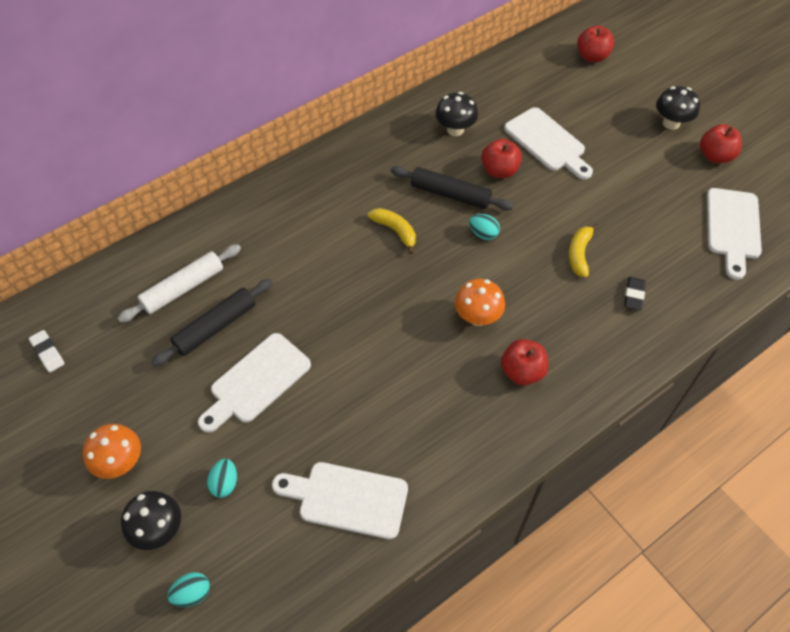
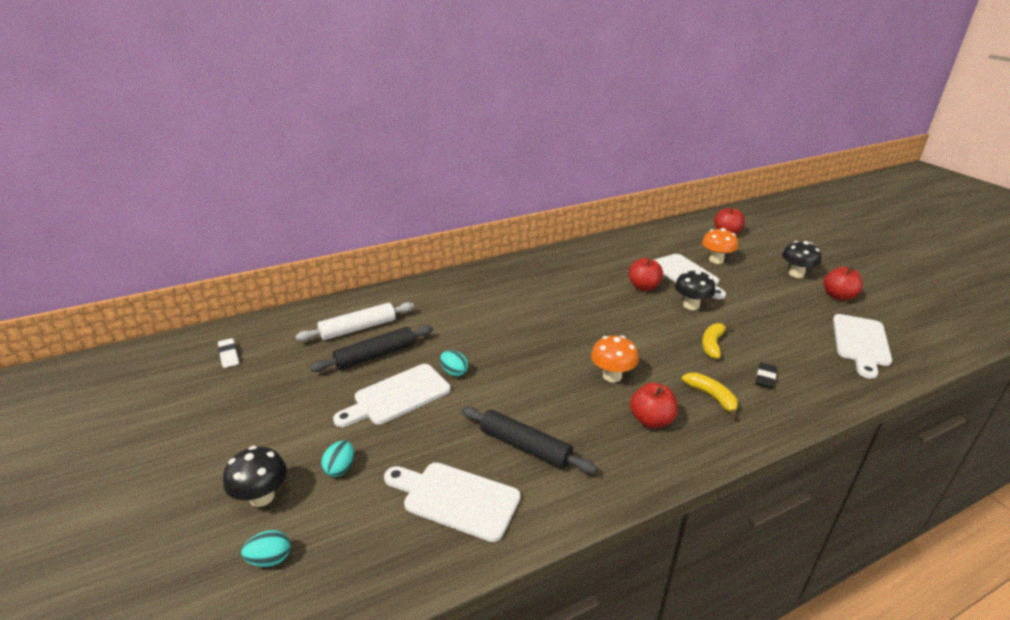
camera: 10 degrees right, 25 degrees down
orange mushroom [83,424,141,479] -> orange mushroom moved to [702,228,738,264]
yellow banana [368,208,416,254] -> yellow banana moved to [682,372,738,418]
black rolling pin [391,166,514,211] -> black rolling pin moved to [461,406,597,474]
black mushroom [435,92,478,136] -> black mushroom moved to [675,270,715,310]
turquoise egg [469,214,500,240] -> turquoise egg moved to [440,350,468,376]

